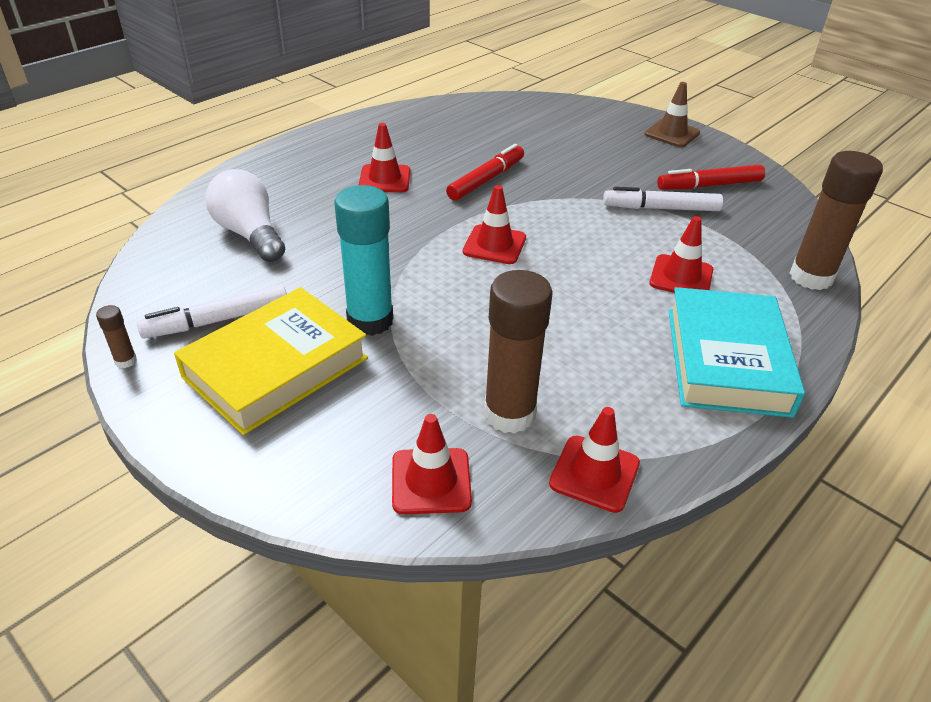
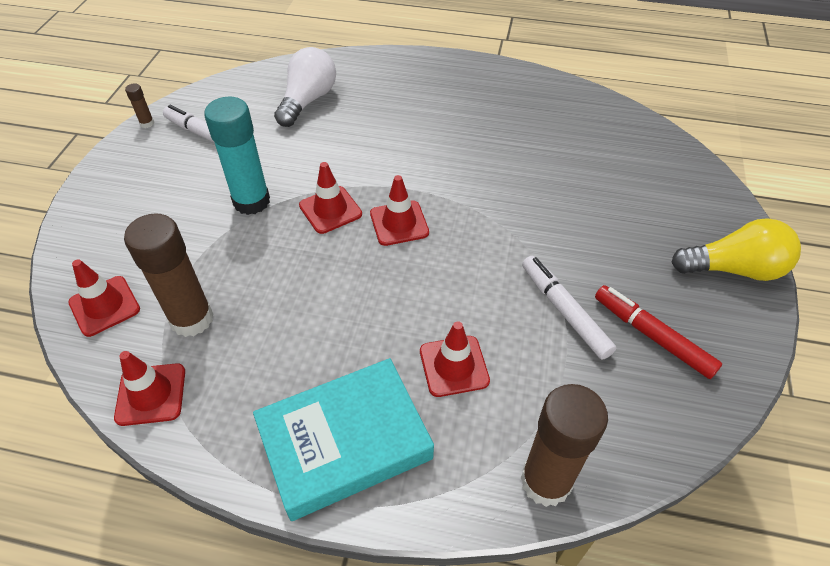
camera: 60 degrees right, 10 degrees up
yellow book [174,287,368,435] -> none
red traffic cone [359,123,410,192] -> red traffic cone moved to [299,162,362,234]
red marker [446,144,524,201] -> none
brown traffic cone [645,82,700,147] -> yellow light bulb [671,218,801,281]

